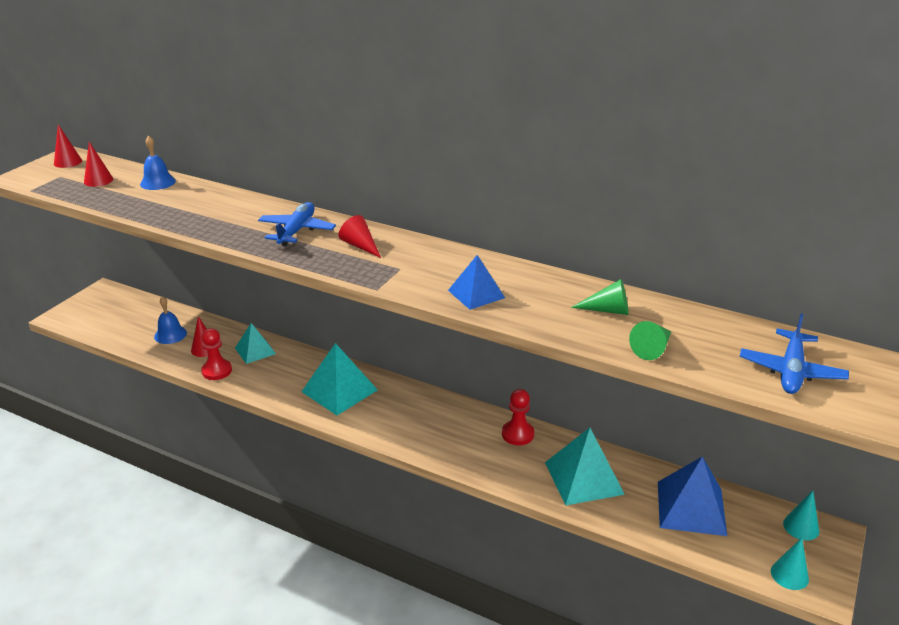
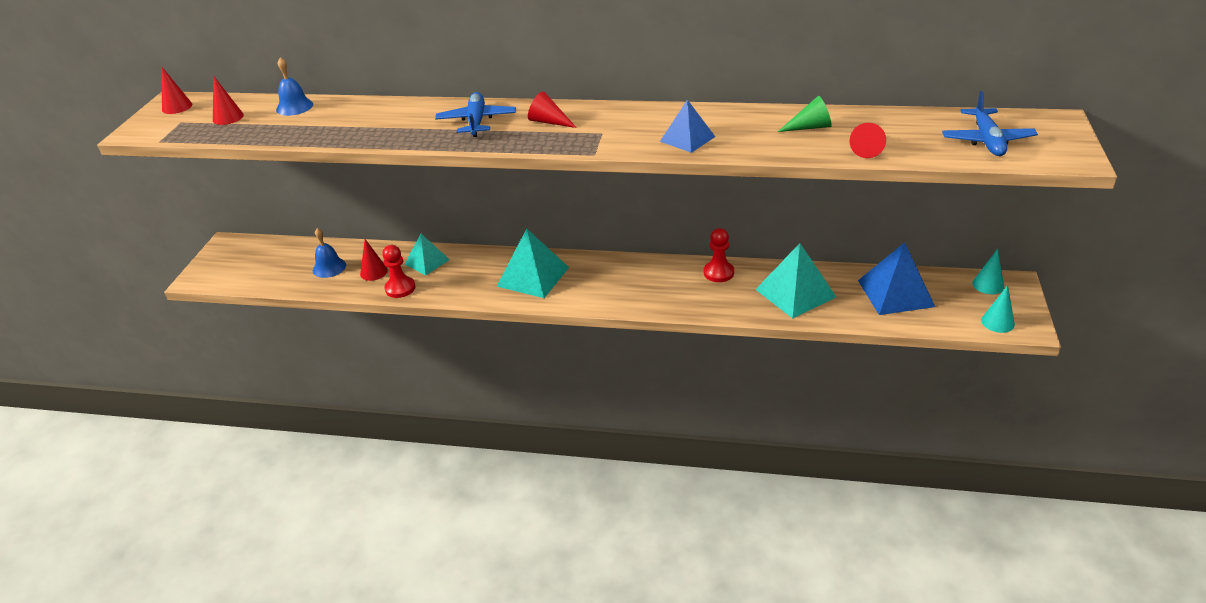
camera: 15 degrees left, 5 degrees up
green cone [629,321,672,360] -> red cone [849,123,886,158]

